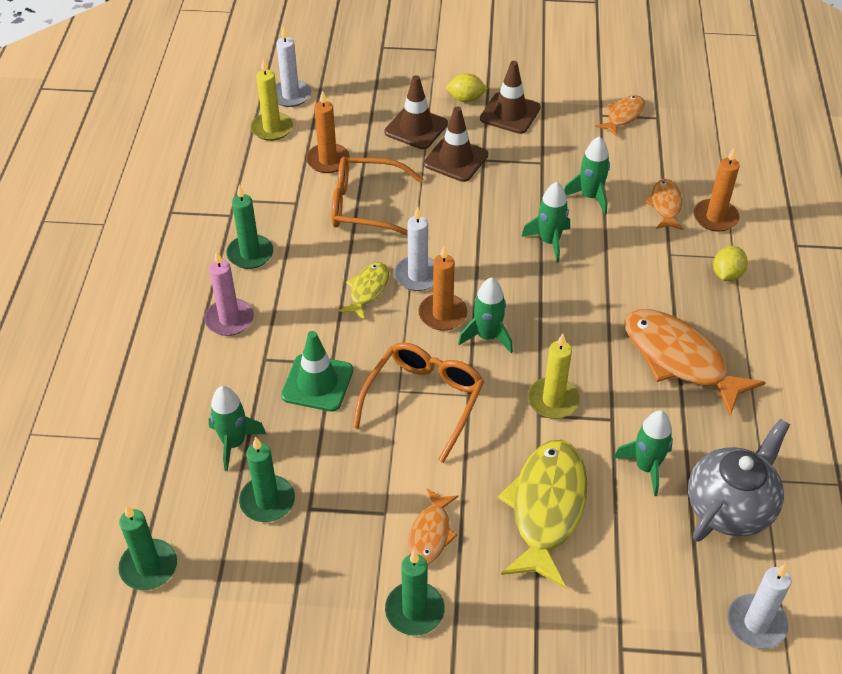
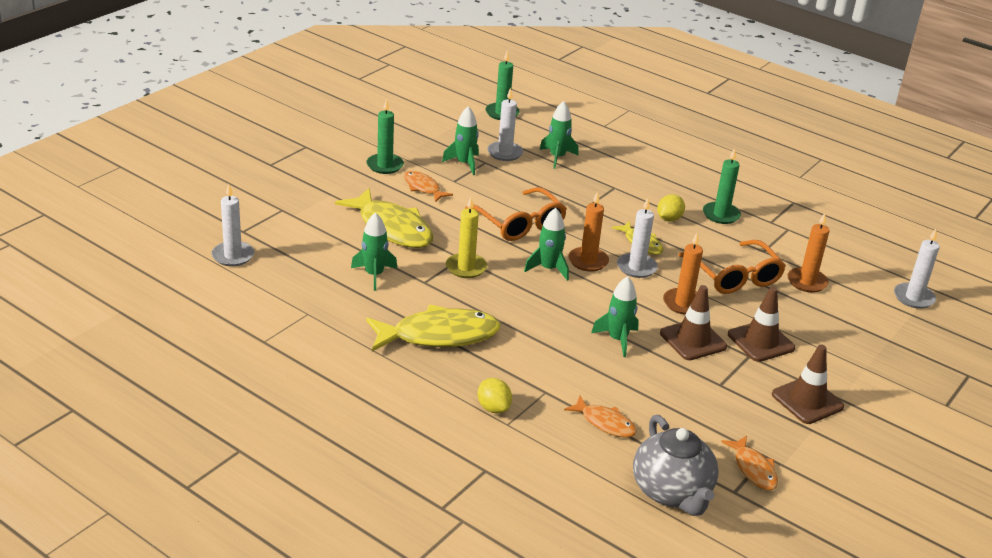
camera: 120 degrees right, 15 degrees down
pink candle [204,251,254,336] -> none
green candle [239,437,295,522] -> white candle [487,88,523,161]
yellow candle [250,59,293,141] -> none
green traffic cone [281,331,353,412] -> none
orange glasses [331,157,423,236] -> orange glasses turned 120 degrees clockwise [678,240,786,294]
brown traffic cone [384,75,448,149] -> brown traffic cone moved to [660,285,727,360]
yellow lemon [446,73,488,102] -> yellow lemon moved to [657,194,685,221]
green rocket [564,136,610,214] -> green rocket moved to [442,106,479,175]
orange fish [624,309,766,416] -> yellow fish [366,305,501,351]
grey teapot [688,419,790,542] -> grey teapot moved to [633,415,719,516]
orange candle [693,148,740,232] -> orange candle moved to [663,233,703,315]

